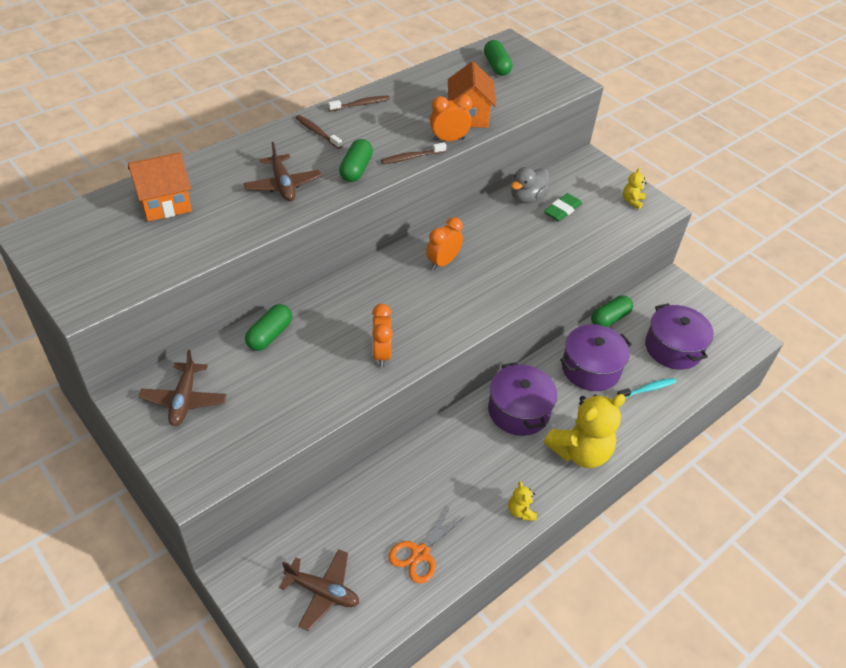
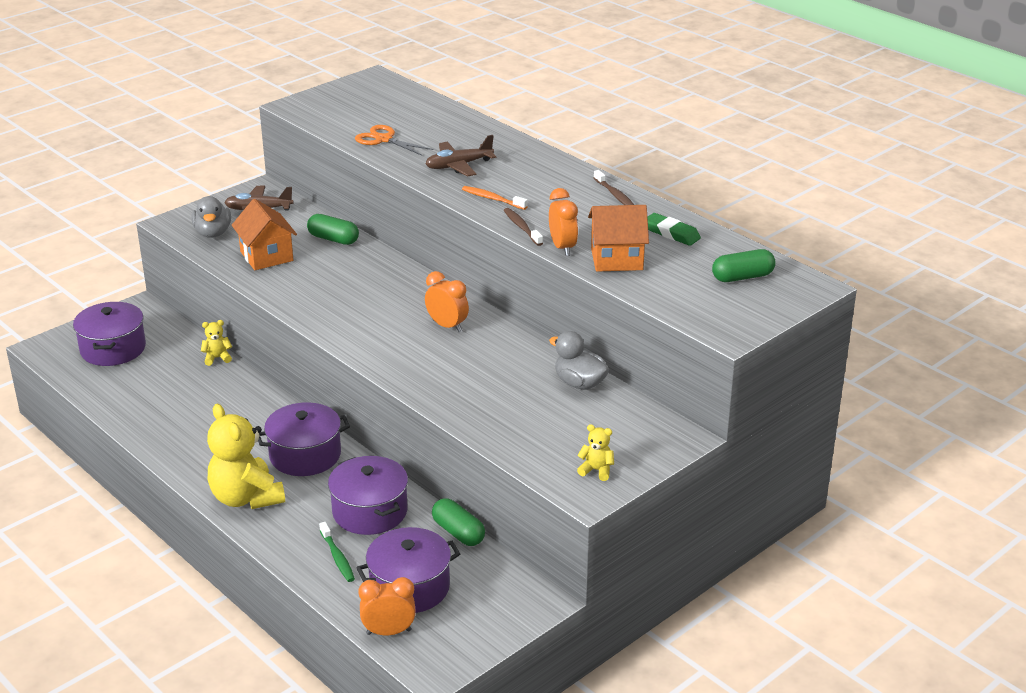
camera: 90 degrees right, 15 degrees down
orange house [128,152,192,221] -> orange house moved to [232,199,297,270]
brown plane [279,549,359,631] -> purple pot [73,302,146,366]
brown toothbrush [295,115,342,149] -> none
green capsule [339,139,373,182] -> orange toothbrush [462,186,528,210]
orange clock [372,304,393,367] -> orange clock moved to [358,577,416,635]
orange scissors [389,505,467,584] -> orange scissors moved to [355,125,434,156]
yellow teddy bear [508,481,537,521] -> yellow teddy bear moved to [201,320,232,366]
green eraser [544,193,582,221] -> green eraser moved to [648,213,701,246]
turquoise toothbrush [617,378,676,398] -> green toothbrush [319,522,355,582]
none -> grey duck [191,196,231,238]

